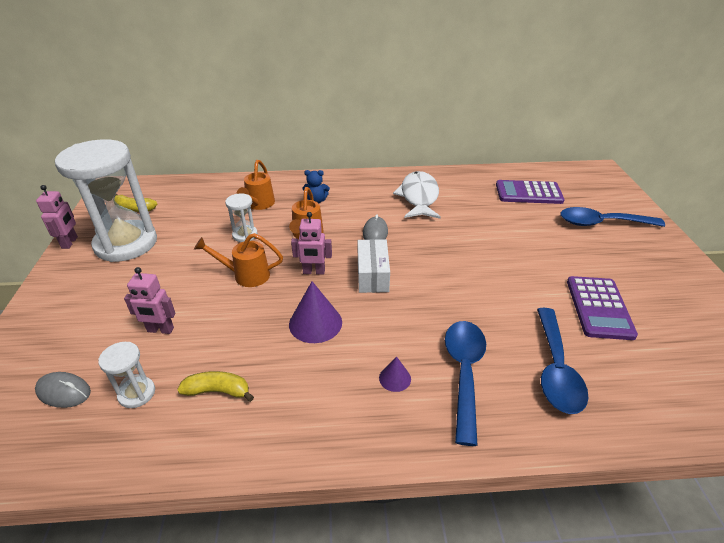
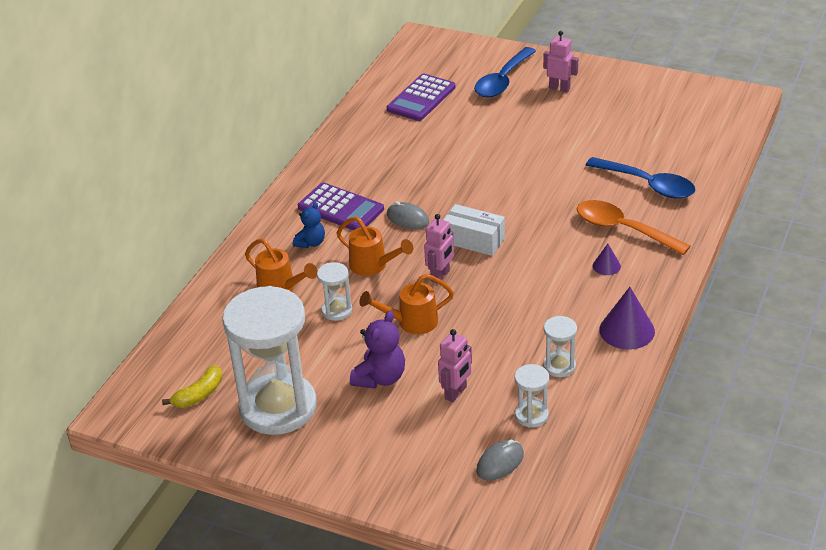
camera: 60 degrees left, 0 degrees up
pink robot [36,185,78,249] -> pink robot moved to [543,31,578,92]
yellow banana [177,371,254,402] -> white hourglass [543,316,577,377]
orange watering can [194,233,283,287] -> orange watering can turned 45 degrees clockwise [359,274,454,334]
purple cone [289,281,342,343] -> purple cone moved to [599,287,655,350]
white fish [393,171,441,219] -> none
blue spoon [445,321,486,446] -> orange spoon [577,200,690,255]
purple calculator [567,276,638,340] -> purple calculator moved to [298,183,384,230]
none -> purple teddy bear [350,311,405,389]

